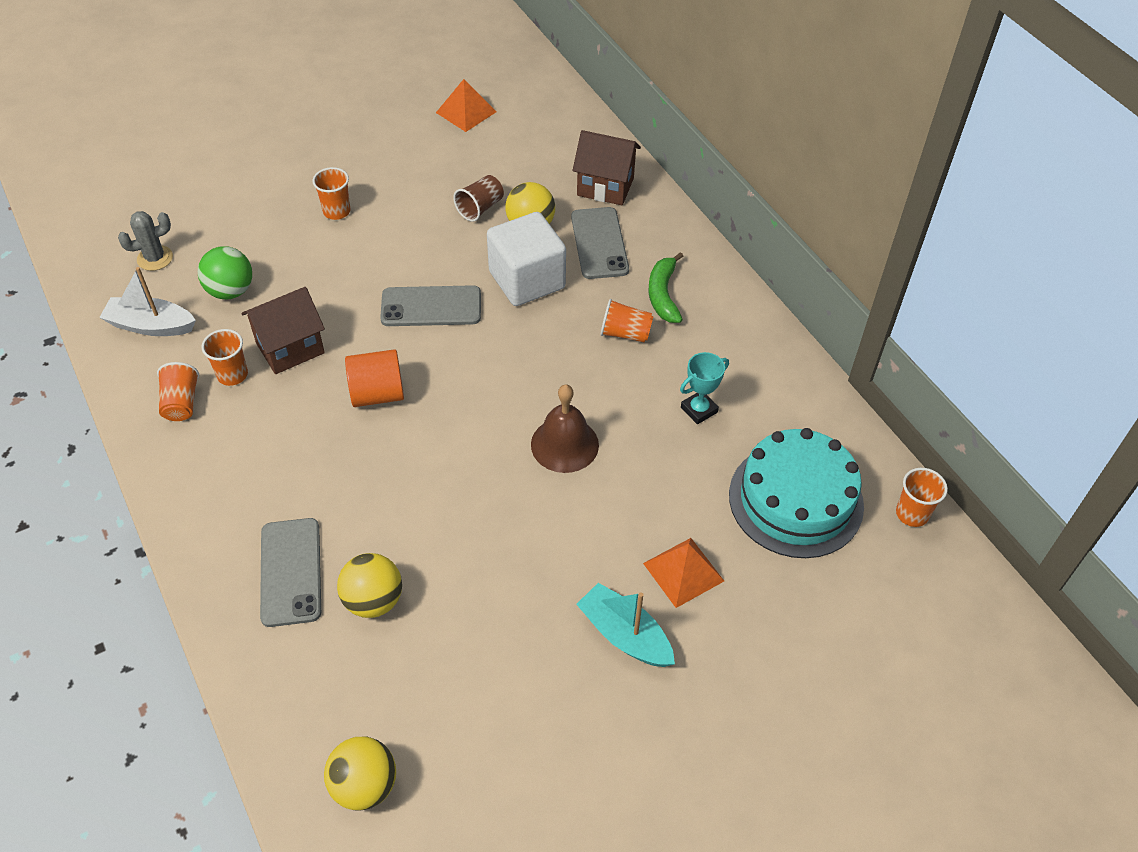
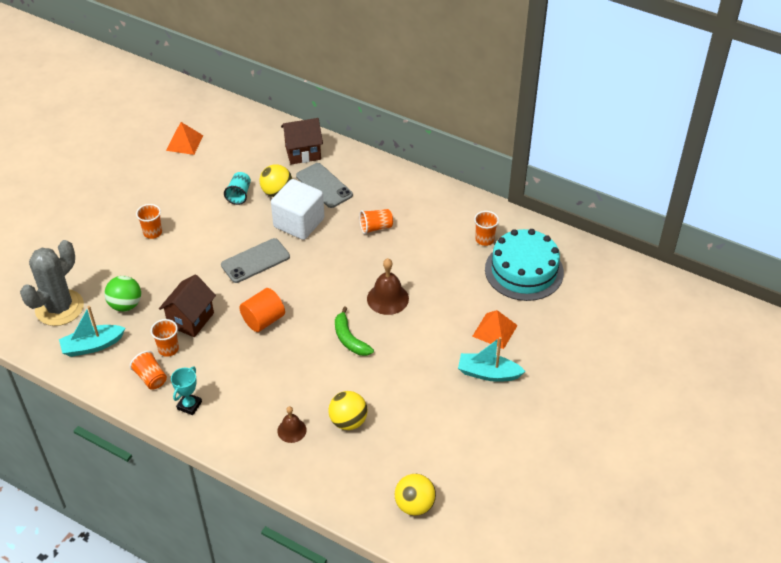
camera: 30 degrees left, 5 degrees down
white boat [99,267,196,336] -> turquoise boat [59,306,125,357]
grey cactus [118,211,173,271] -> grey cactus [20,240,84,326], size x1.94
grey phone [260,518,321,627] -> brown bell [277,406,307,443]
brown cup [453,175,504,222] -> turquoise cup [224,172,251,205]
green banana [649,252,683,323] -> green banana moved to [335,306,374,356]
turquoise trophy [680,352,729,424] -> turquoise trophy moved to [171,367,202,415]
orange cup [896,468,948,527] -> orange cup moved to [474,211,499,246]

